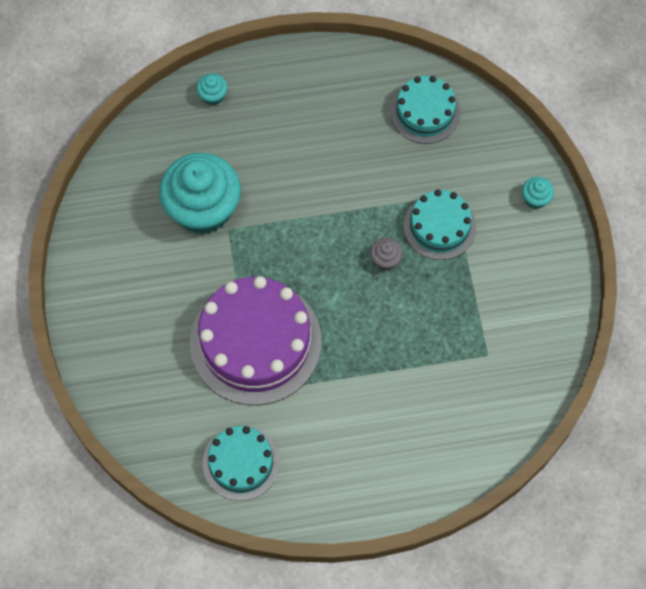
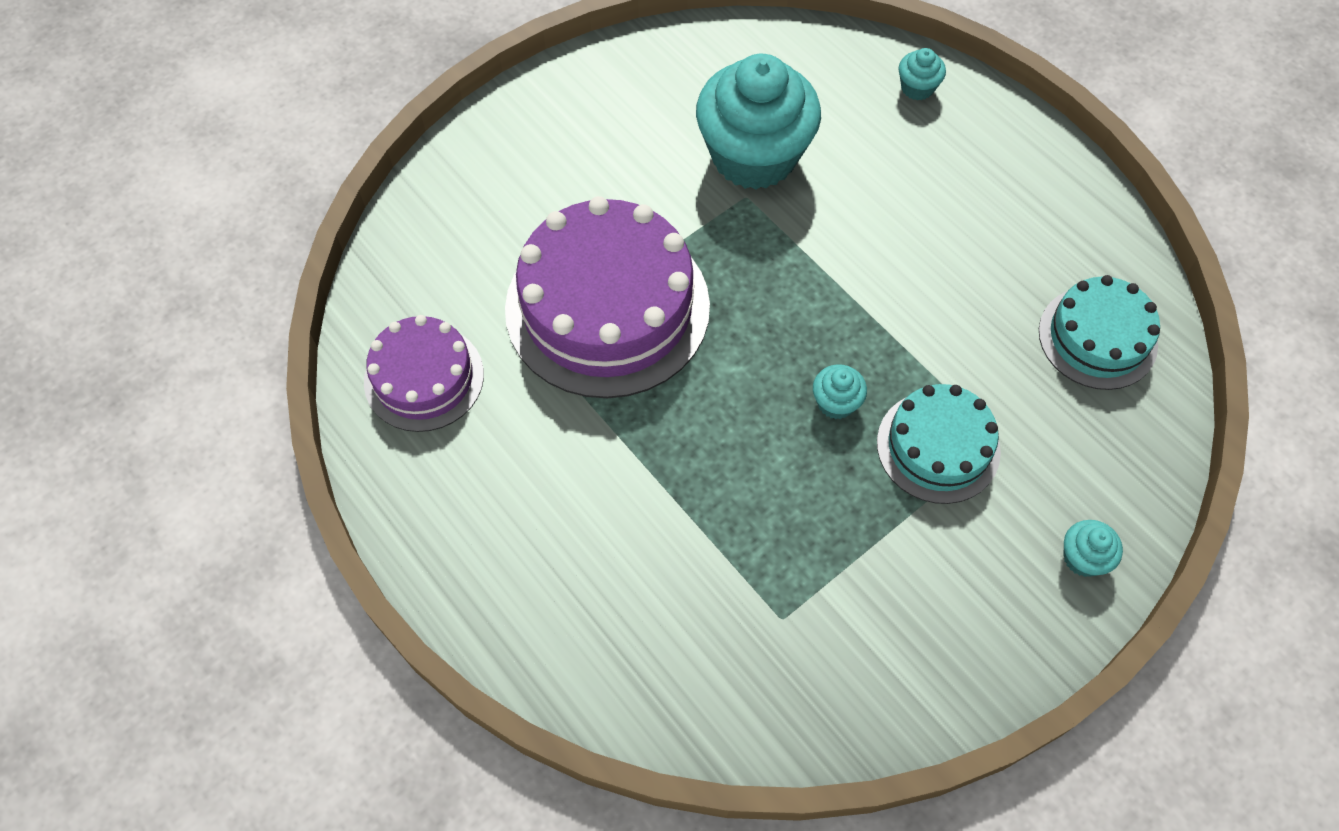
camera: 60 degrees right, 5 degrees down
turquoise cake [203,426,280,501] -> purple cake [364,315,484,432]
grey cupcake [370,238,403,270] -> turquoise cupcake [813,364,867,419]

